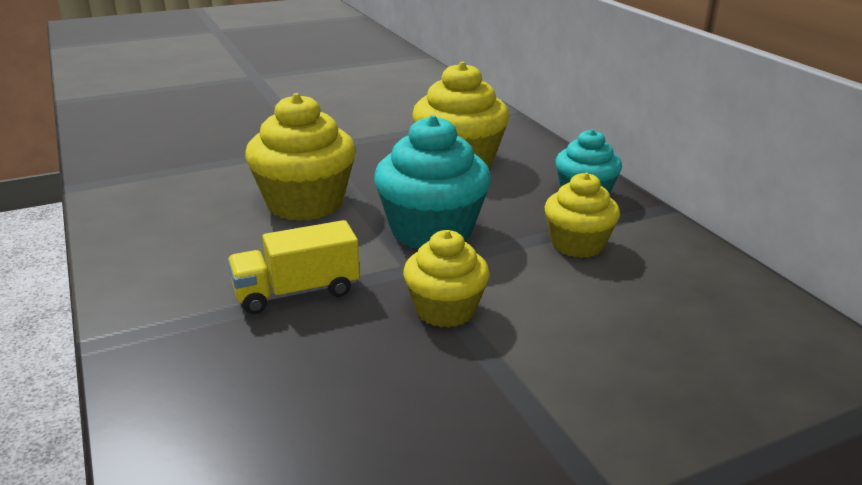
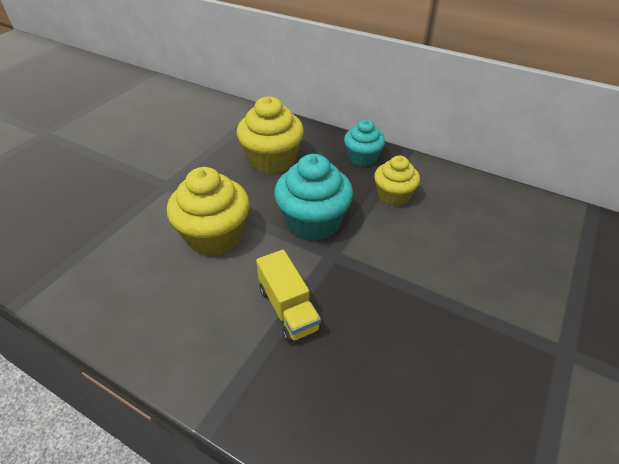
camera: 35 degrees left, 15 degrees up
yellow truck [228,220,360,314] -> yellow truck turned 60 degrees counterclockwise [256,250,321,343]
yellow cupcake [403,230,490,328] -> none

